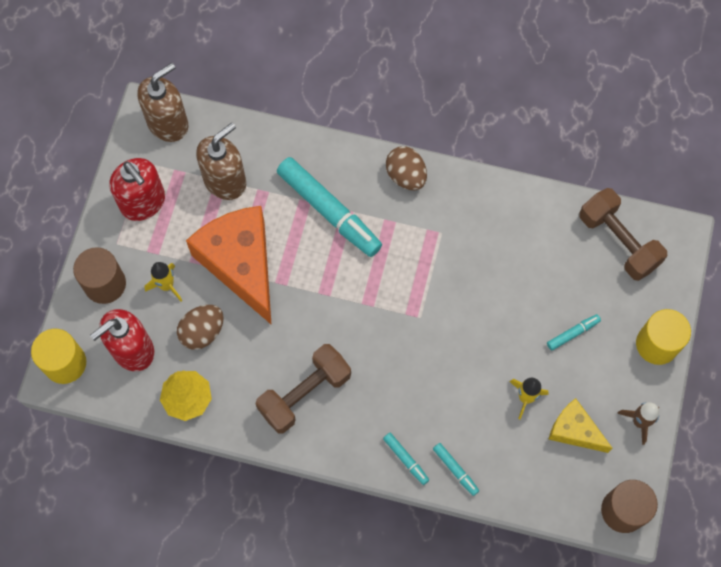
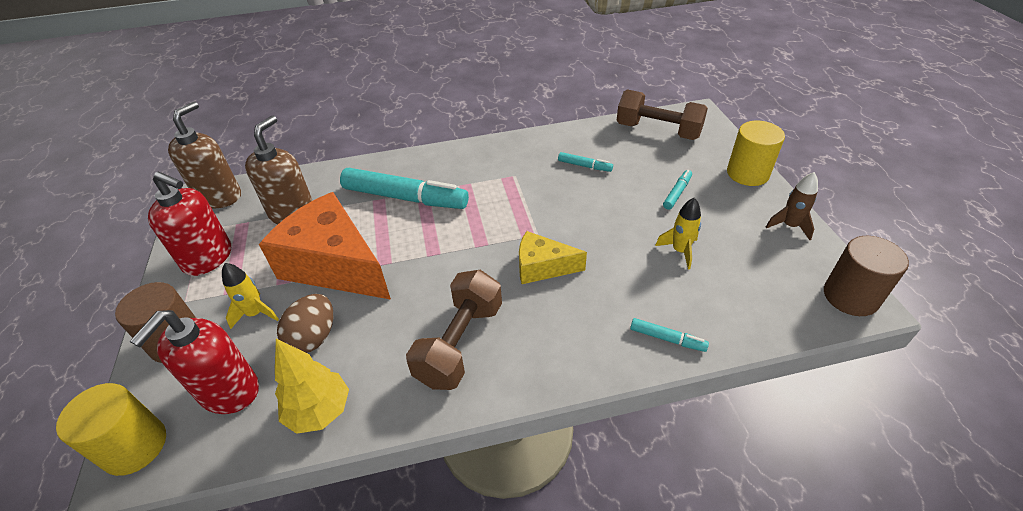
camera: 25 degrees left, 25 degrees down
turquoise marker [383,433,429,485] -> turquoise marker moved to [558,152,613,172]
brown egg [386,146,427,190] -> none
yellow cheese [548,398,613,453] -> yellow cheese moved to [519,231,587,284]

